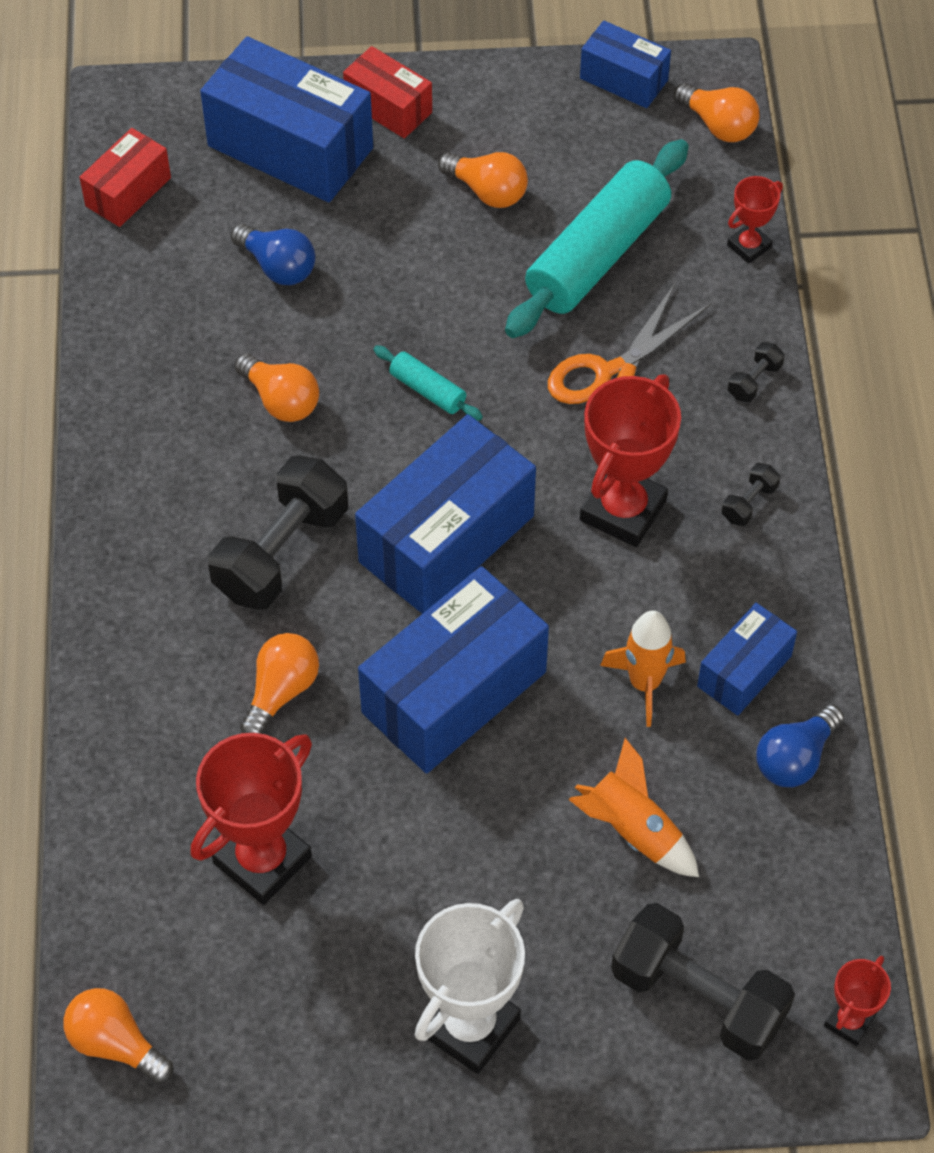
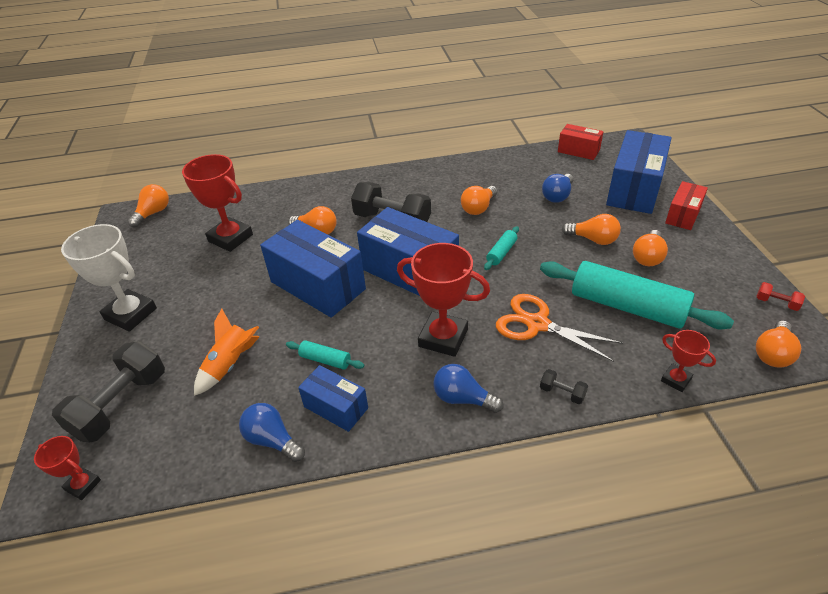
camera: 85 degrees right, 15 degrees down
blue box [580,20,671,108] -> red dumbbell [757,282,805,311]
orange rocket [600,610,686,727] -> turquoise rolling pin [286,340,364,370]
black dumbbell [722,463,780,526] -> blue light bulb [433,364,504,413]
none -> orange light bulb [562,214,621,245]

